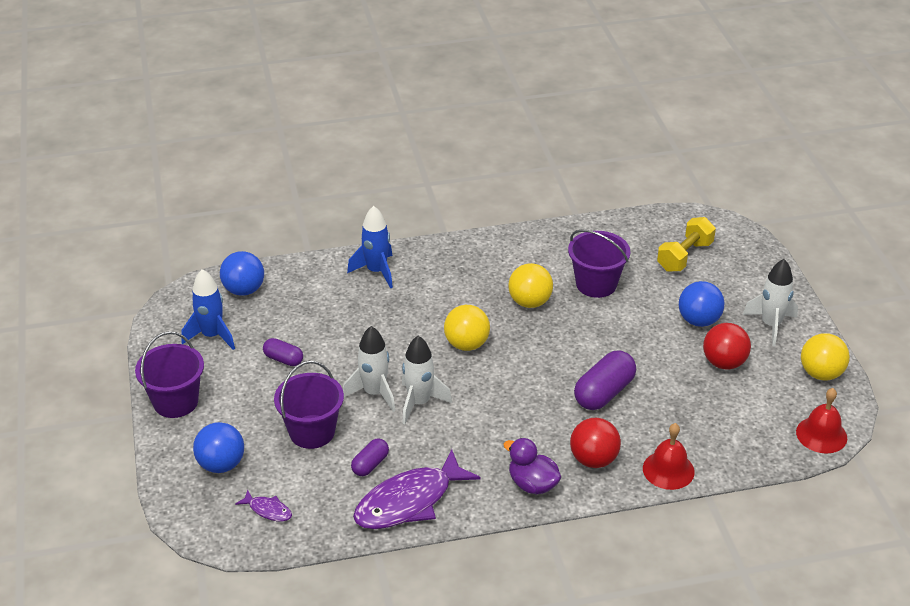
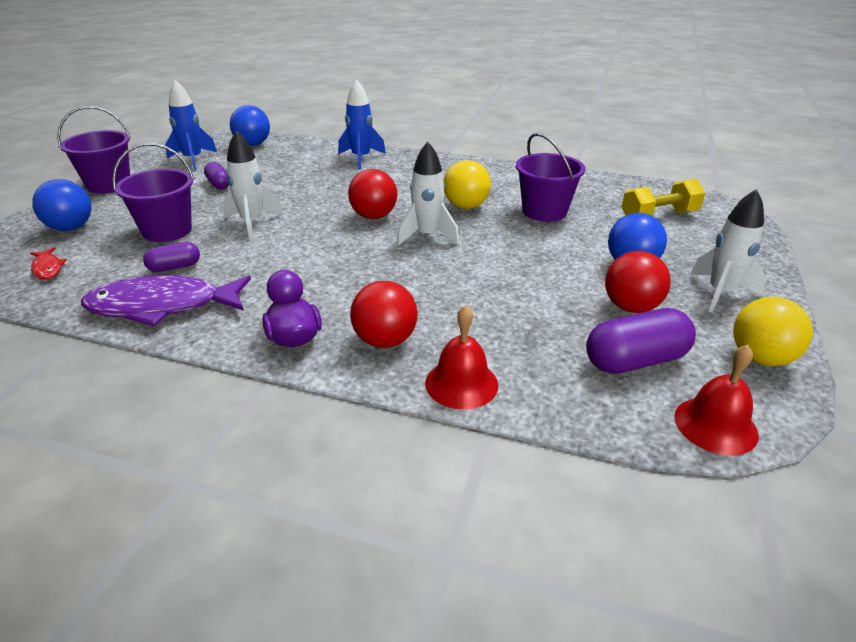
camera: 30 degrees right, 5 degrees down
purple fish [235,490,292,522] -> red fish [30,247,67,279]
white rocket [402,336,452,424] -> white rocket moved to [397,141,459,246]
yellow ball [444,305,490,351] -> red ball [348,169,397,219]
purple capsule [574,350,636,410] -> purple capsule moved to [586,308,696,374]

